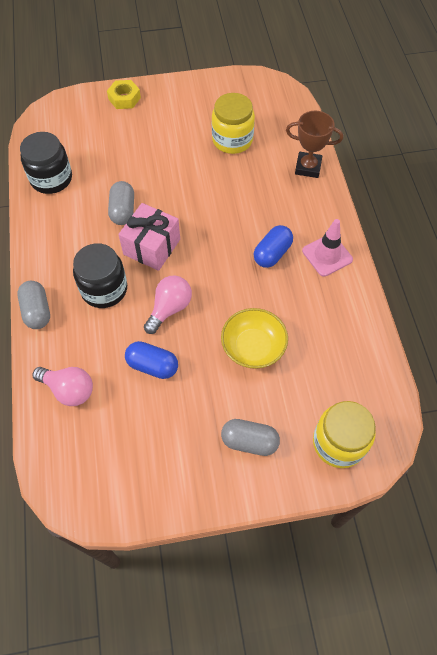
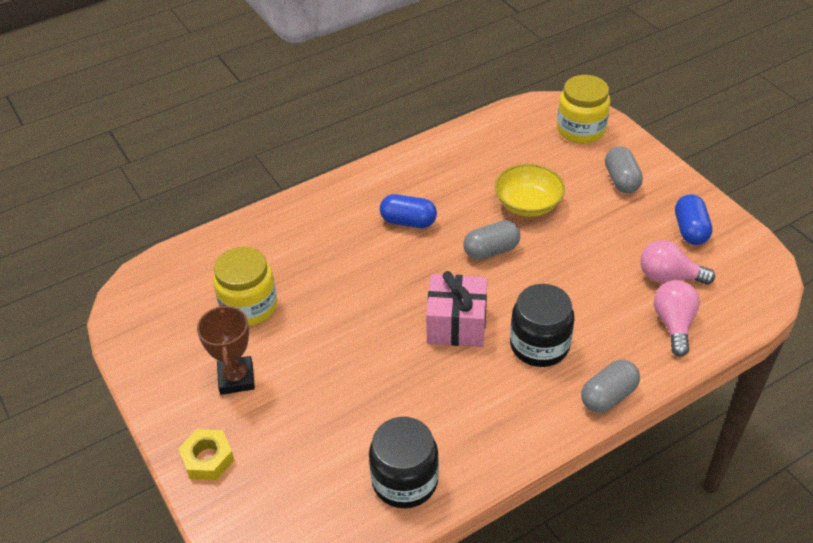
camera: 110 degrees left, 15 degrees down
grey capsule [108,181,134,225] -> grey capsule moved to [463,220,520,260]
blue capsule [125,341,178,379] -> blue capsule moved to [675,194,712,245]
pink light bulb [144,275,192,334] -> pink light bulb moved to [640,240,715,285]
brown trophy [286,111,343,178] -> brown trophy moved to [197,303,255,395]
pink traffic cone [302,219,353,277] -> none

